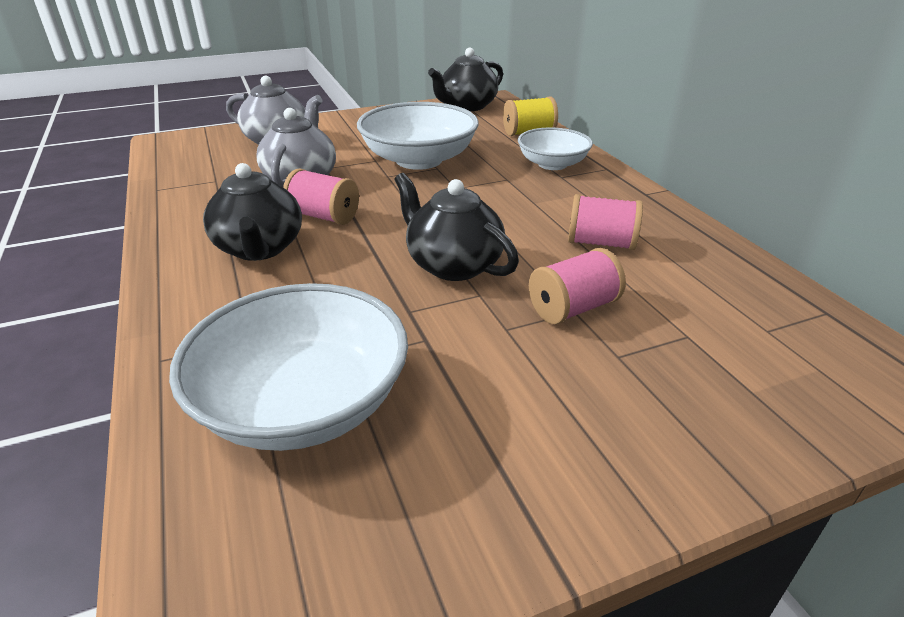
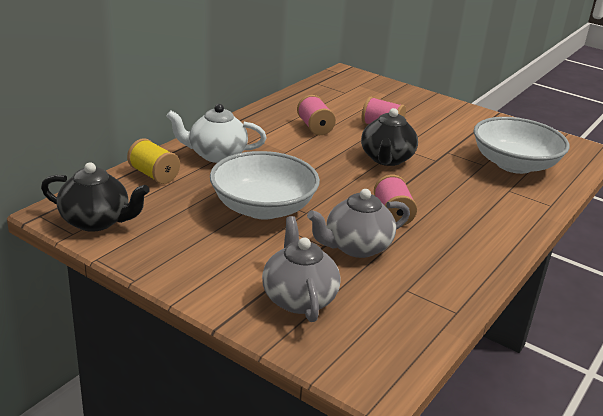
camera: 125 degrees left, 5 degrees down
black teapot [203,163,302,261] -> none
white bowl [518,127,593,170] -> white teapot [167,104,267,163]

